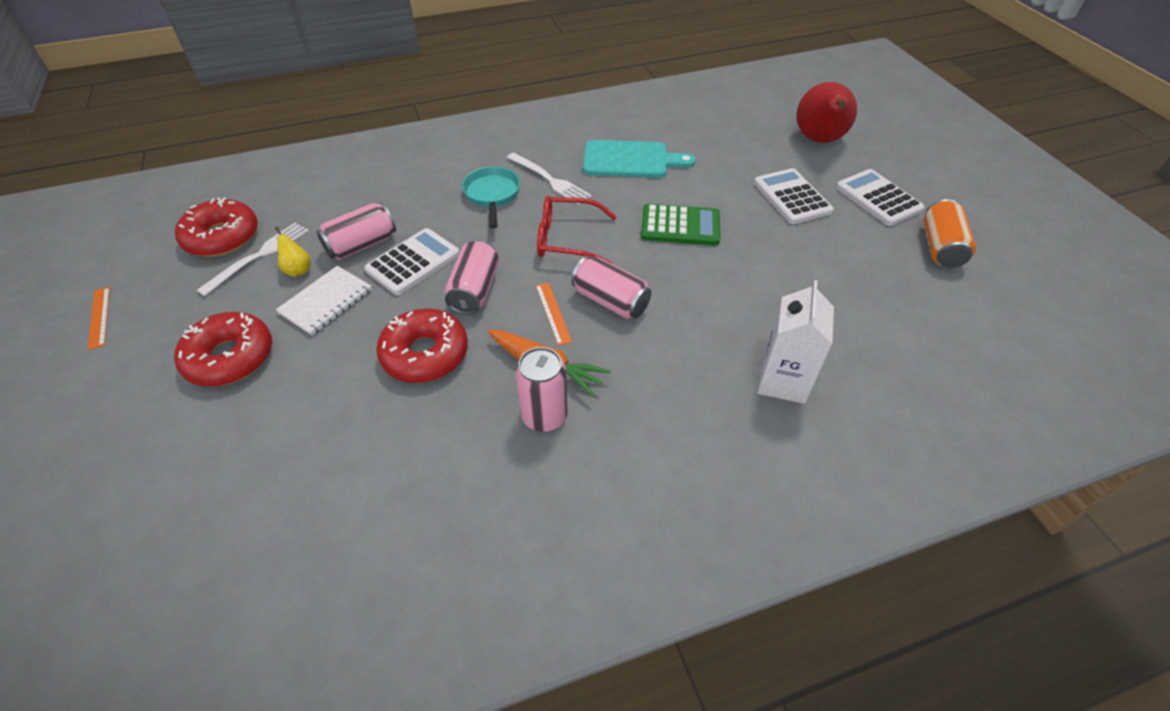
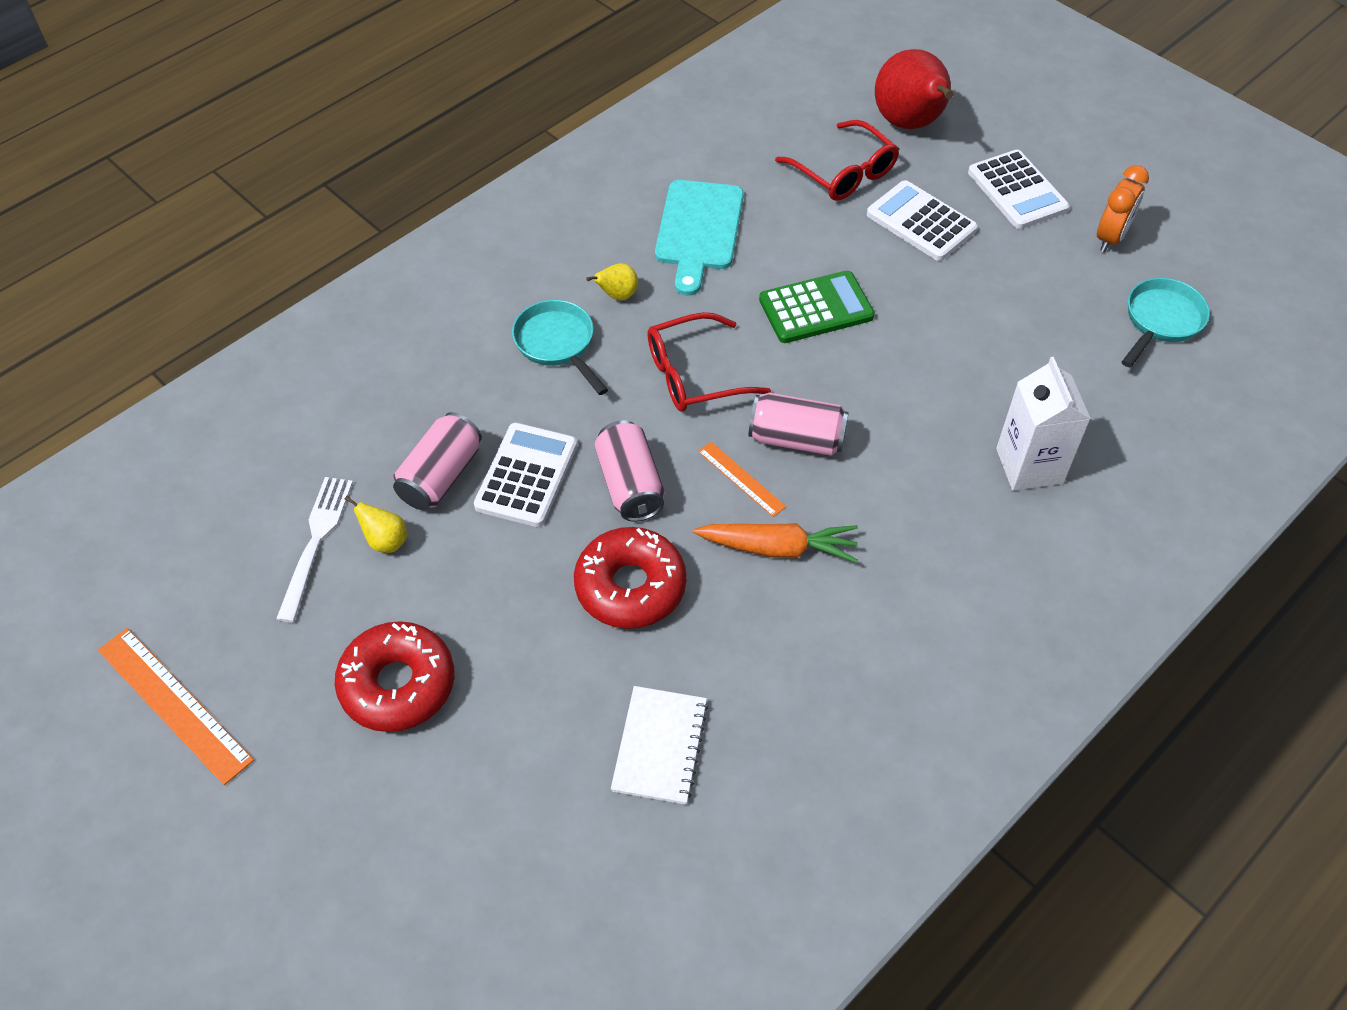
camera: 25 degrees left, 5 degrees up
orange ruler [88,287,110,350] -> orange ruler [98,628,254,785], size x1.77
red donut [175,197,258,257] -> none
white notebook [276,266,372,335] -> white notebook moved to [611,686,708,805]
white fork [507,153,592,205] -> yellow pear [586,263,638,300]
pink can [515,347,568,432] -> none
turquoise cutting board [583,140,696,178] -> turquoise cutting board turned 120 degrees clockwise [655,180,744,296]
white calculator [836,169,925,226] -> white calculator turned 150 degrees counterclockwise [968,150,1070,229]
orange can [923,199,976,268] -> orange clock [1097,165,1149,252]
none -> red glasses [775,120,899,201]
none -> turquoise pan [1122,278,1210,367]

